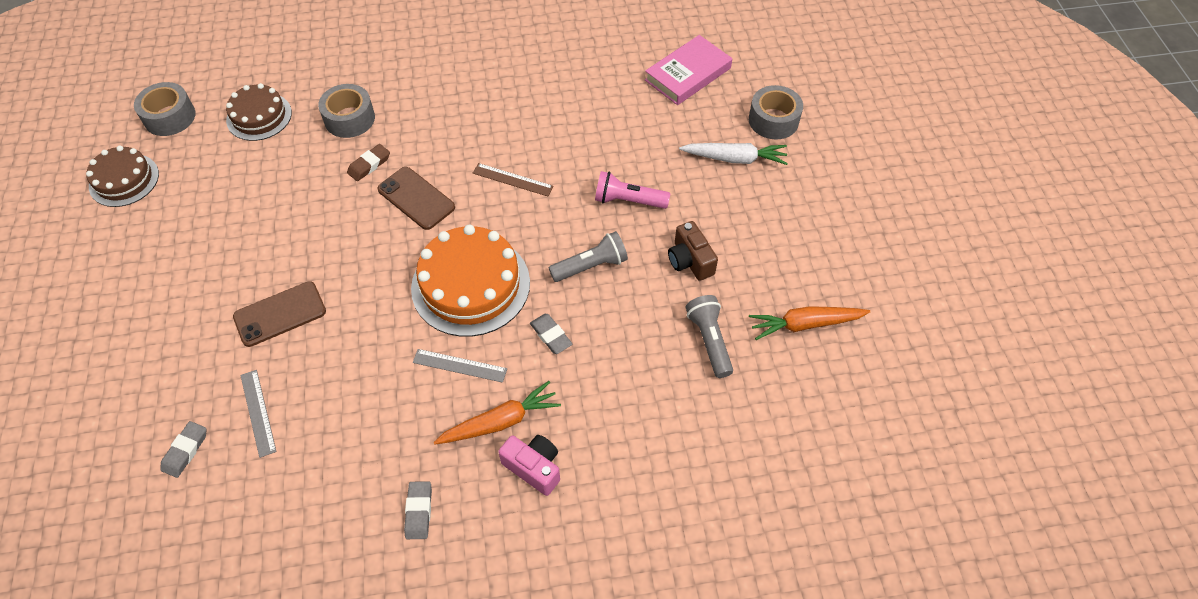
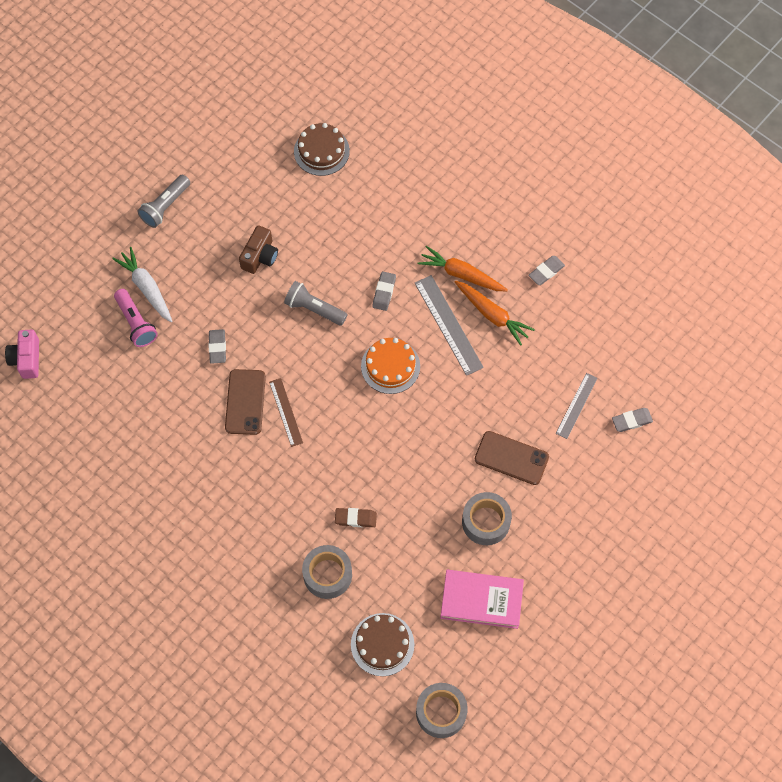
camera: 130 degrees left, 10 degrees up
brown cake [86,146,159,207] -> brown cake moved to [294,123,350,176]
brown phone [377,167,455,230] -> brown phone moved to [225,369,266,435]
orange cake [411,225,530,337] -> orange cake [361,338,420,394], size x0.61
grey ruler [413,349,507,383] -> grey ruler [415,275,484,376], size x1.58
pink camera [498,435,560,496] -> pink camera moved to [5,329,39,379]
pink flashlight [595,171,670,209] -> pink flashlight moved to [114,289,158,347]
pink book [645,35,732,105] -> pink book moved to [440,570,524,629]
grey flashlight [686,295,733,378] -> grey flashlight moved to [138,175,190,228]
grey tape [749,85,803,139] -> grey tape moved to [462,492,512,545]
orange carrot [749,306,870,340] -> orange carrot moved to [455,281,535,346]
none -> grey eraser [208,329,226,364]

